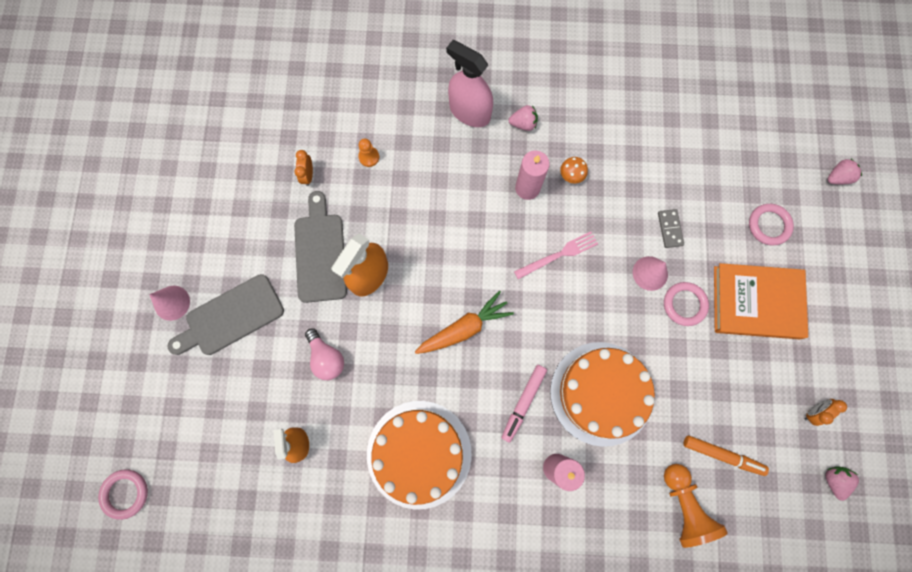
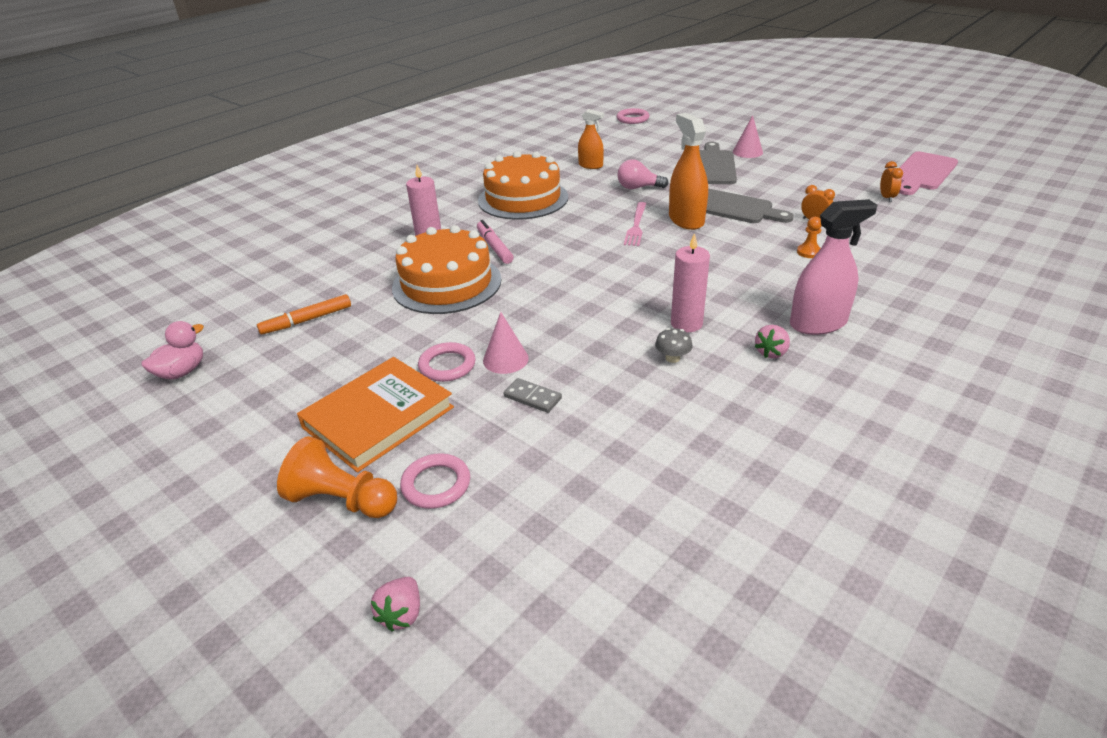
camera: 130 degrees right, 40 degrees down
orange carrot [415,291,514,354] -> none
pink fork [514,232,598,279] -> pink fork moved to [624,202,646,246]
orange mushroom [560,157,588,184] -> grey mushroom [655,328,693,363]
orange pawn [664,464,728,548] -> orange pawn moved to [277,436,397,518]
orange clock [805,399,847,426] -> orange clock moved to [880,161,903,202]
pink strawberry [825,466,859,501] -> pink duck [141,321,204,380]
none -> pink cutting board [899,152,958,195]

